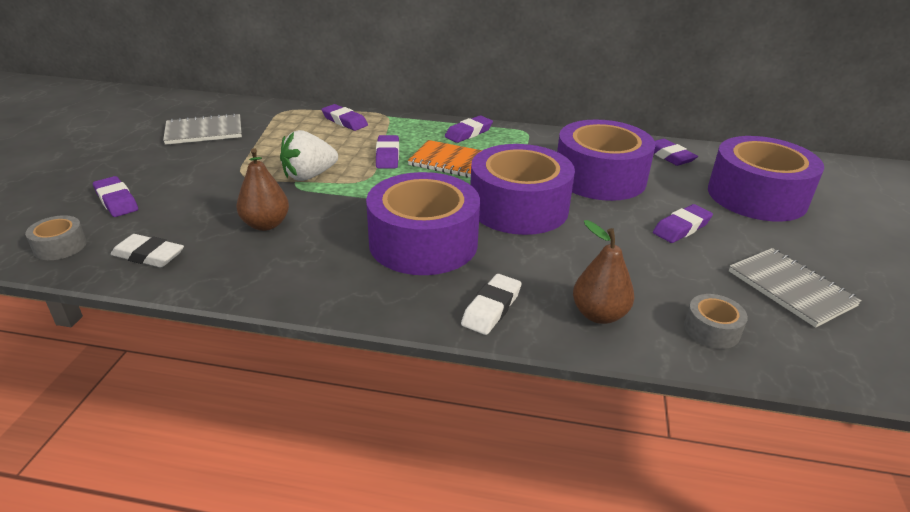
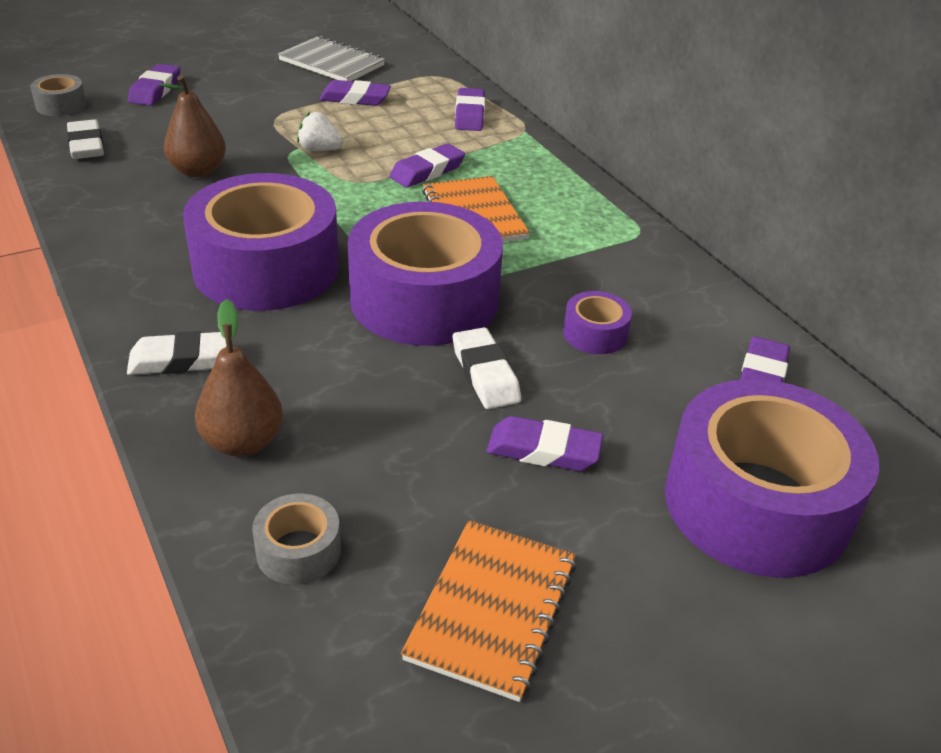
camera: 50 degrees right, 5 degrees up
white strawberry [280,130,338,181] -> white strawberry [297,112,343,151], size x0.62
purple eraser [445,115,493,143] -> purple eraser moved to [319,80,391,106]
purple tape [557,120,655,201] -> purple tape [563,291,632,354], size x0.42
grey notebook [729,248,862,328] -> orange notebook [401,520,577,702]
none -> white eraser [453,327,521,409]

